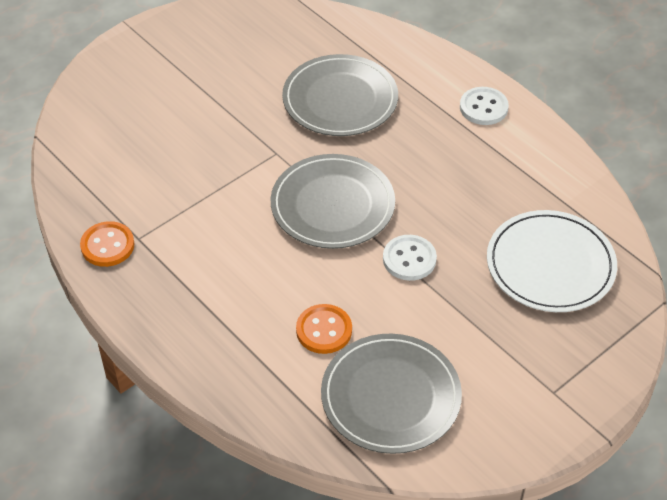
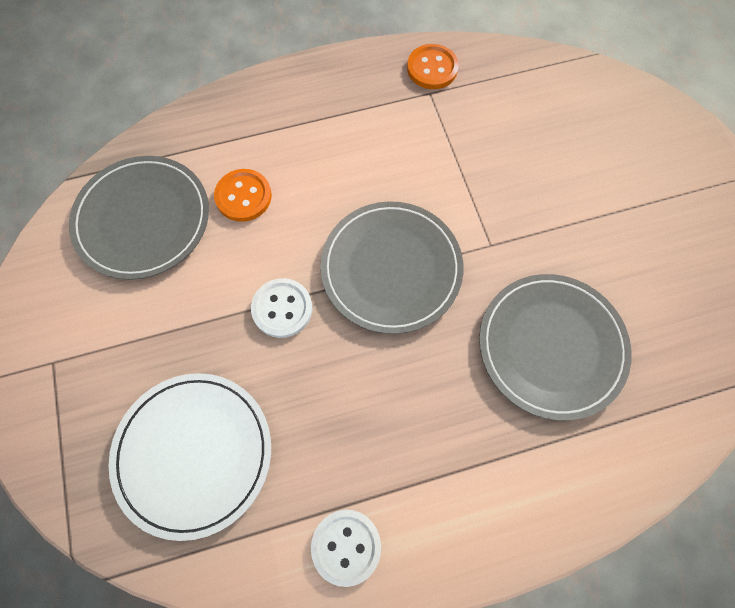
camera: 115 degrees right, 20 degrees up
white button [460,87,509,125] -> white button moved to [311,509,381,587]

